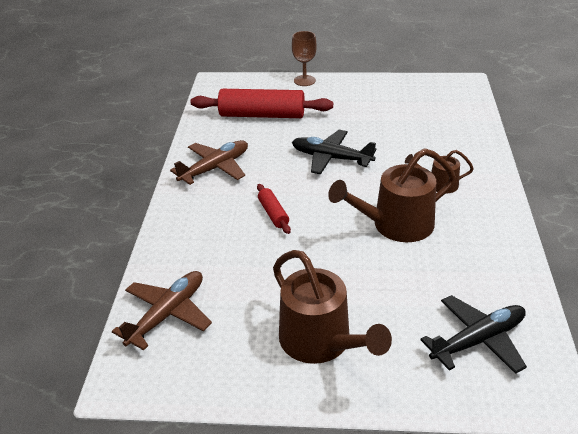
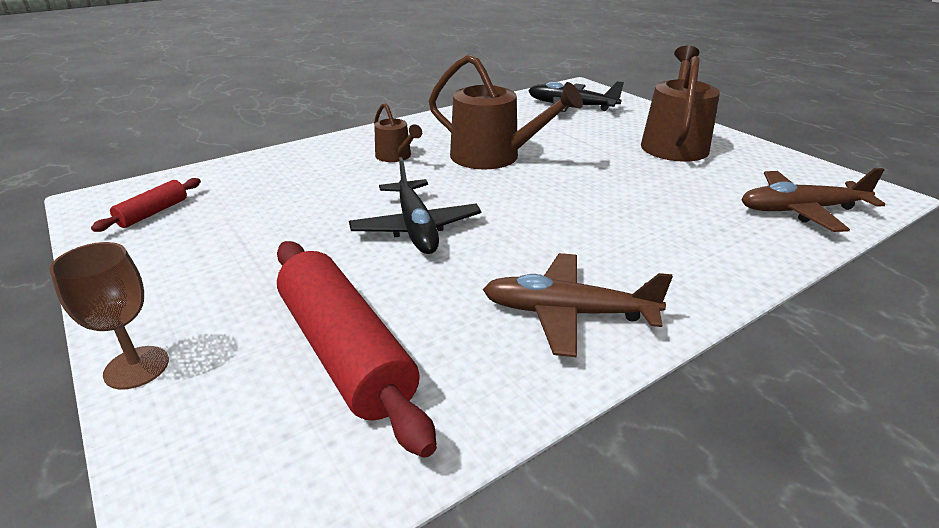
camera: 130 degrees left, 5 degrees down
red rolling pin [257,184,291,234] -> red rolling pin moved to [91,178,201,232]

